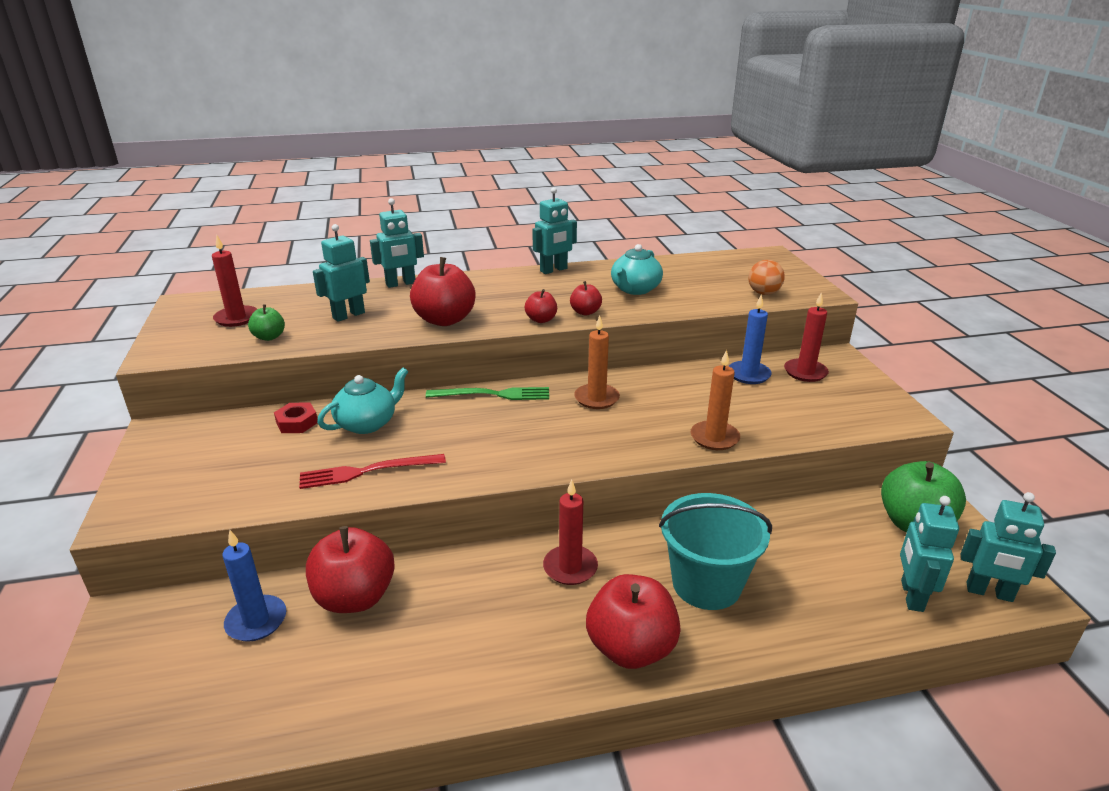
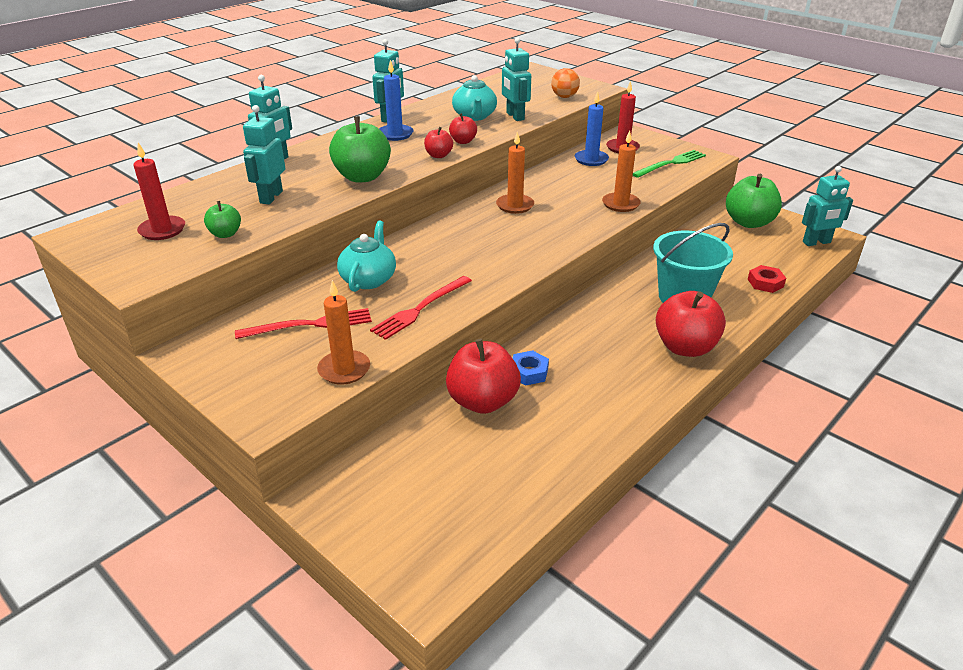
camera: 35 degrees left, 5 degrees up
blue candle [222,530,286,642] -> blue candle moved to [379,60,413,141]
red nut [274,403,318,433] -> red nut moved to [748,265,786,293]
red apple [410,257,476,326] -> green apple [329,116,391,182]
green fork [426,387,549,400] -> green fork moved to [633,150,706,178]
red candle [543,480,598,585] -> none
turquoise robot [900,496,959,612] -> turquoise robot moved to [502,37,531,121]
none -> red fork [235,308,372,339]
none -> orange candle [317,280,370,385]
none -> blue nut [513,350,549,386]

